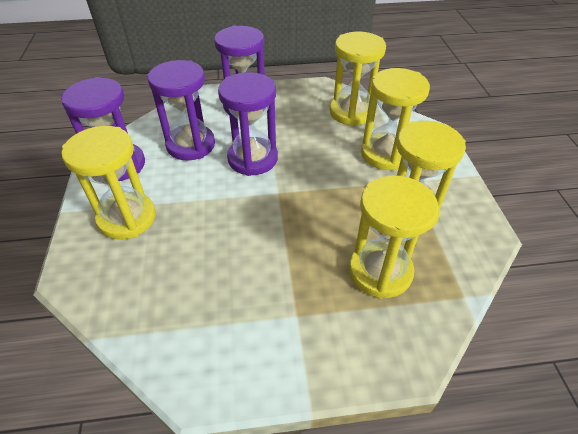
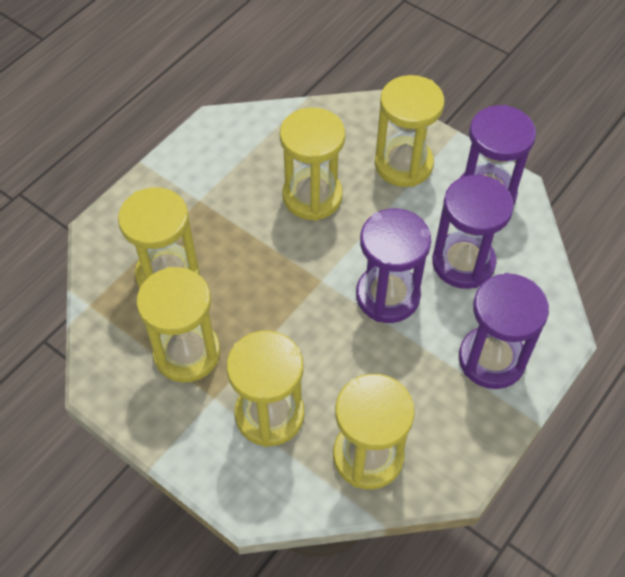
camera: 135 degrees right, 10 degrees up
none -> yellow hourglass [280,107,345,221]

